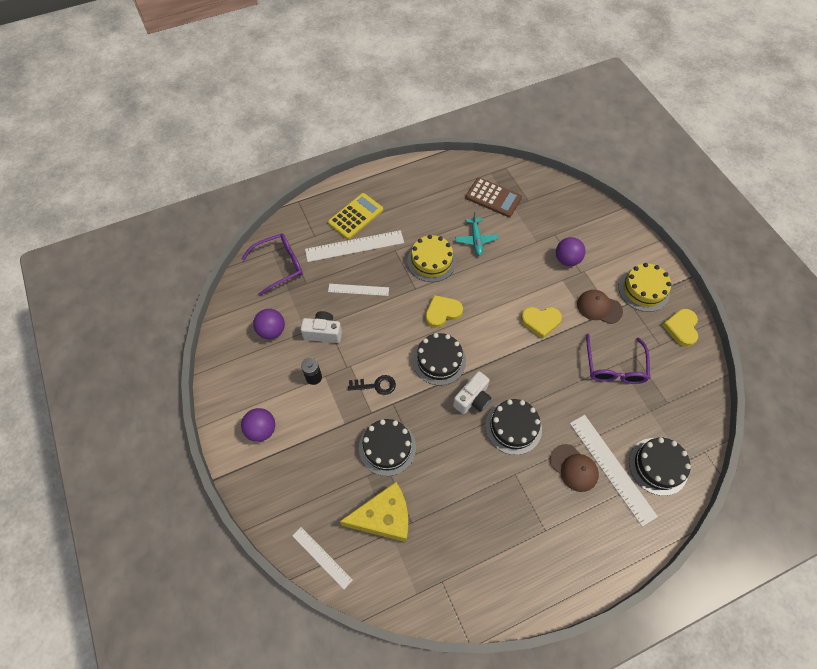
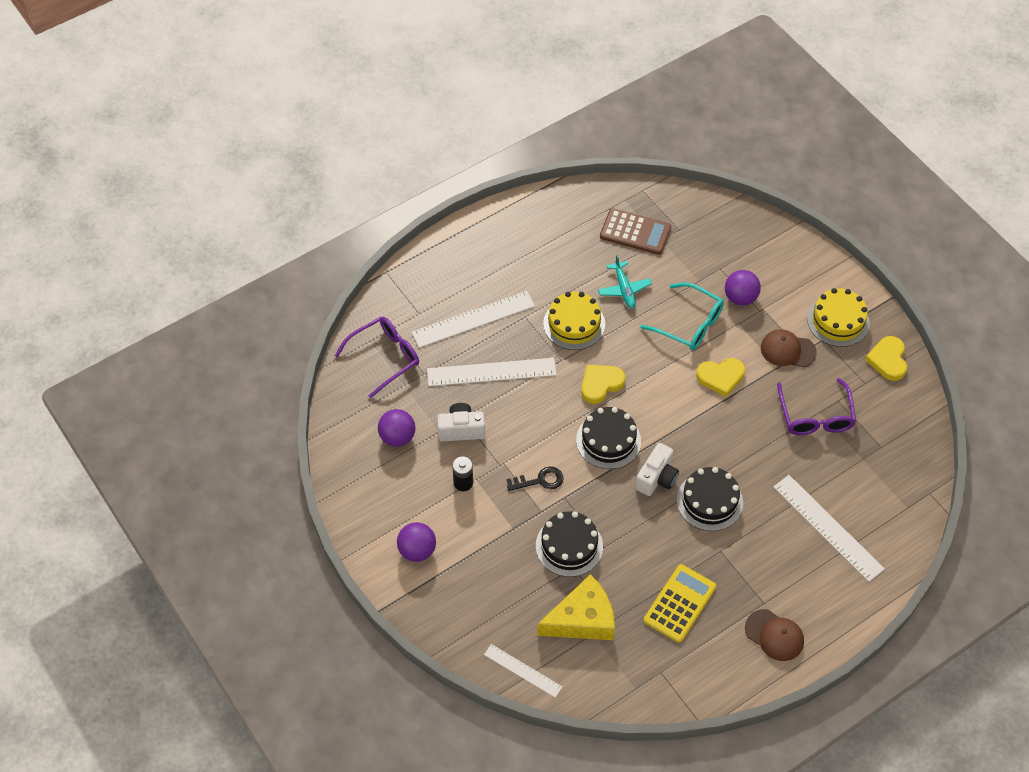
camera: 10 degrees left, 5 degrees down
yellow calculator [328,193,383,239] -> yellow calculator moved to [644,564,716,643]
white ruler [328,284,389,296] -> white ruler [427,358,557,386], size x1.69
brown cap [550,444,599,492] -> brown cap moved to [745,609,804,661]
black cake [629,438,691,496] -> none
none -> turquoise glasses [640,282,724,350]

